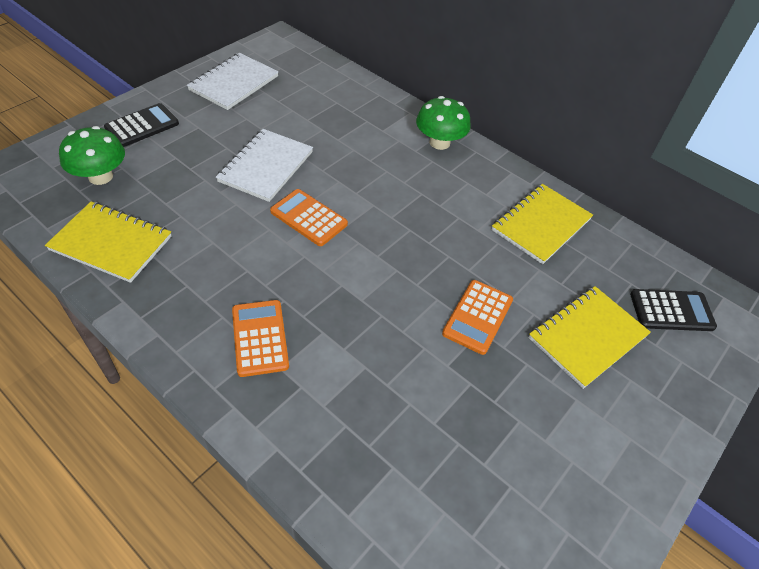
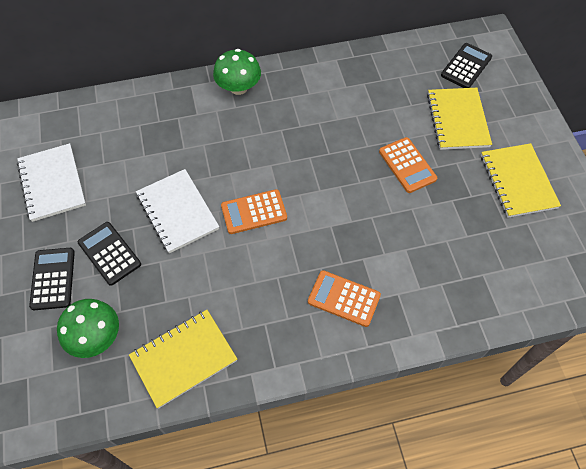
camera: 50 degrees left, 10 degrees up
yellow notebook [492,184,593,264] -> yellow notebook moved to [481,143,561,218]
none -> black calculator [78,222,141,286]

